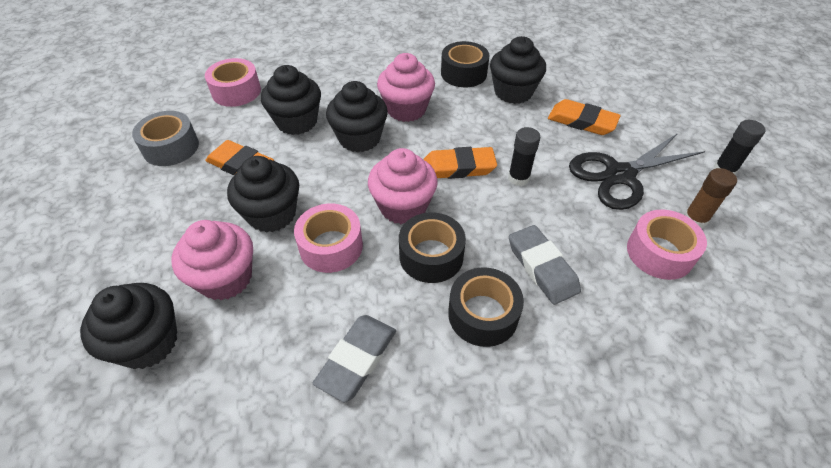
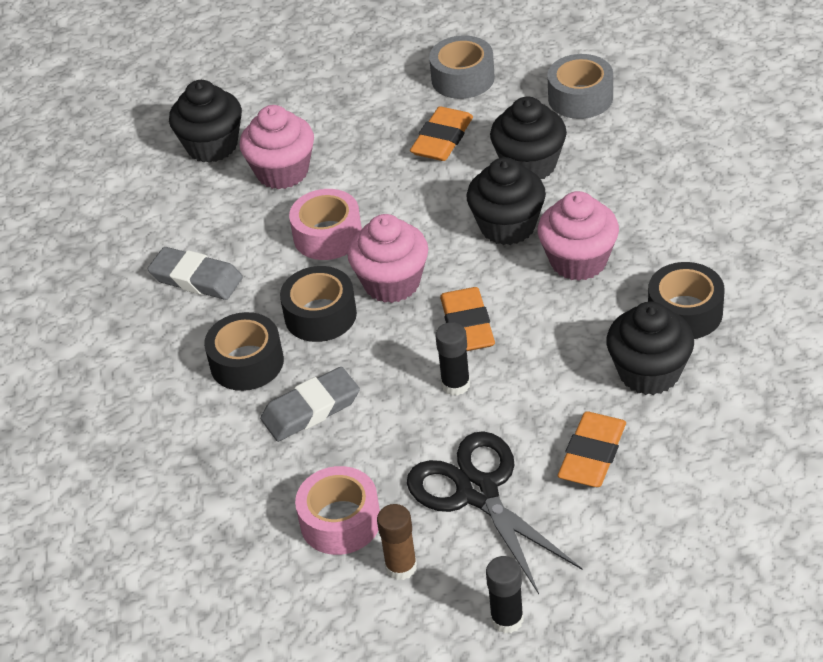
camera: 90 degrees right, 5 degrees down
pink tape [205,58,261,107] -> grey tape [547,54,613,119]
black cupcake [227,156,299,233] -> none

